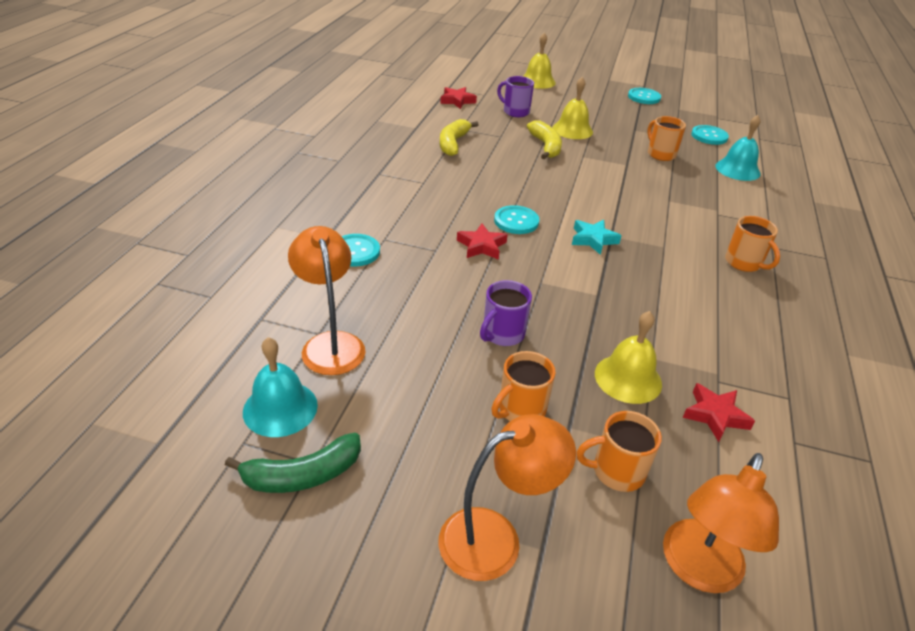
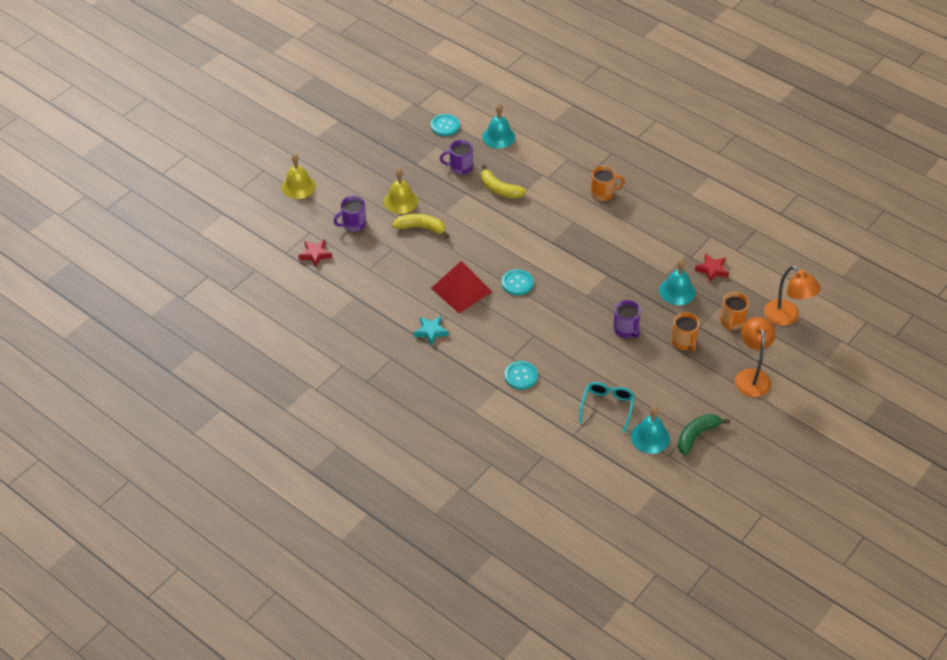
camera: 65 degrees left, 10 degrees up
green banana [225,433,361,493] -> green banana turned 135 degrees counterclockwise [678,414,730,456]
orange lamp [288,226,366,375] -> turquoise glasses [579,382,635,433]
yellow banana [440,119,479,156] -> yellow banana moved to [481,165,526,199]
red star [457,224,508,260] -> none
turquoise star [572,220,622,255] -> turquoise star moved to [414,316,449,346]
yellow bell [595,311,662,404] -> turquoise bell [659,259,695,305]
turquoise button [628,88,661,104] -> none
orange mug [647,116,686,161] -> purple mug [440,140,473,175]
none -> red pyramid [431,261,492,313]

